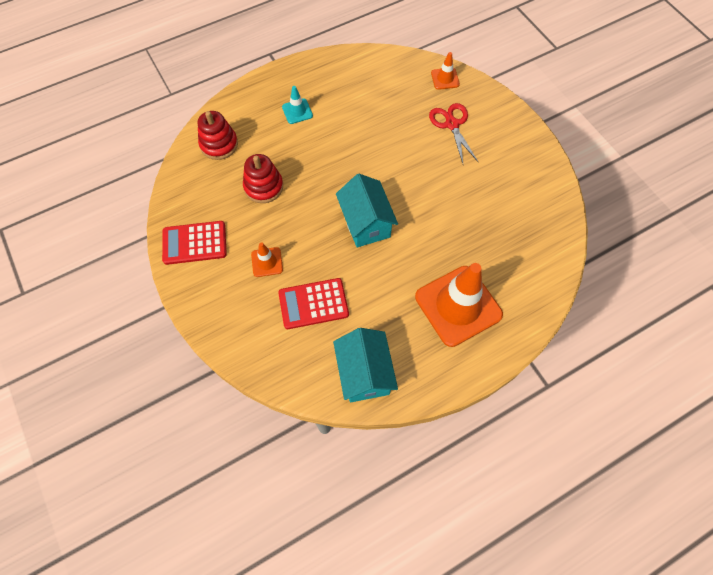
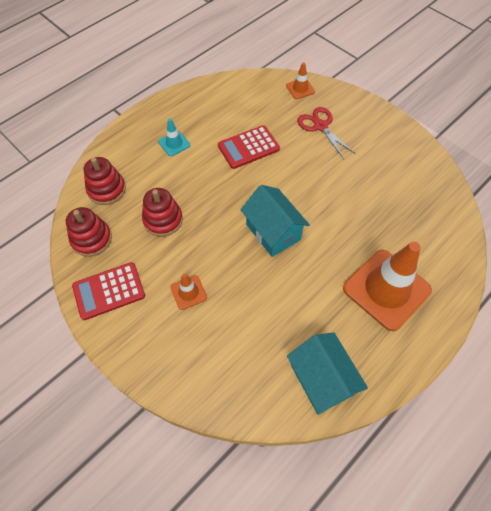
camera: 15 degrees left, 5 degrees down
red calculator [278,278,349,329] -> red calculator moved to [218,125,280,169]
none -> red stacking toy [66,207,112,257]

